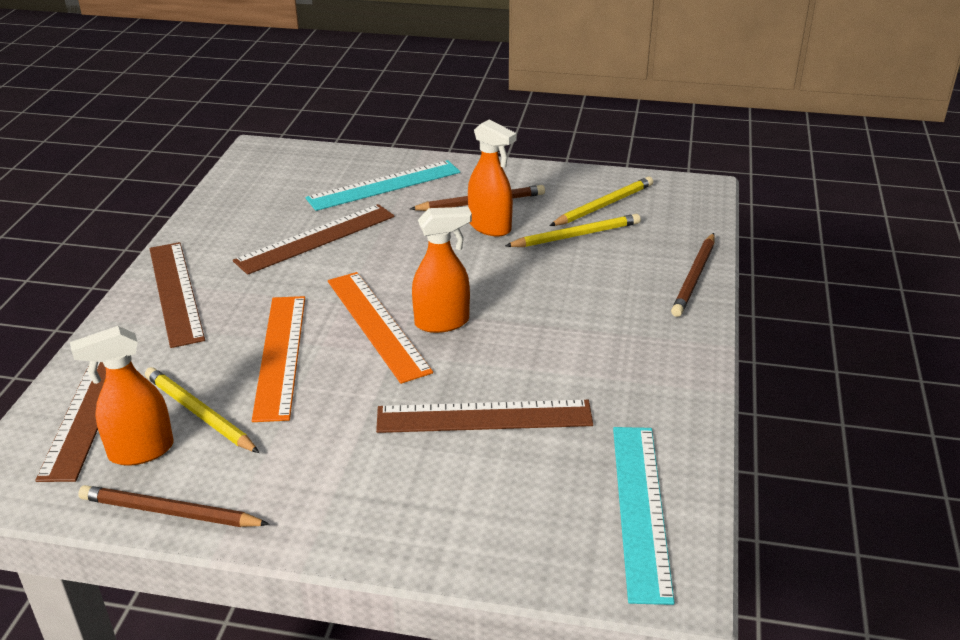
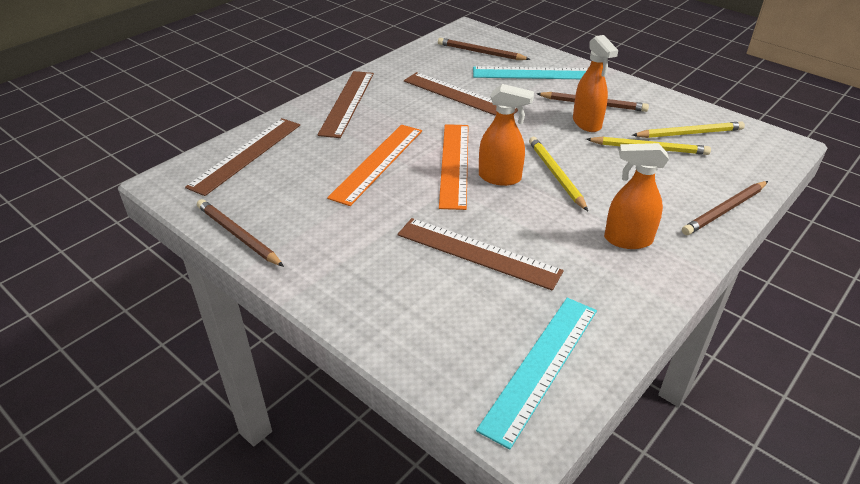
camera: 30 degrees right, 5 degrees up
orange spray bottle [70,326,174,465] -> orange spray bottle moved to [604,143,669,249]
yellow pencil [145,367,259,453] -> yellow pencil moved to [529,137,588,211]
brown ruler [233,204,395,275] -> brown ruler turned 45 degrees clockwise [404,72,518,116]
none -> brown pencil [438,38,530,60]

